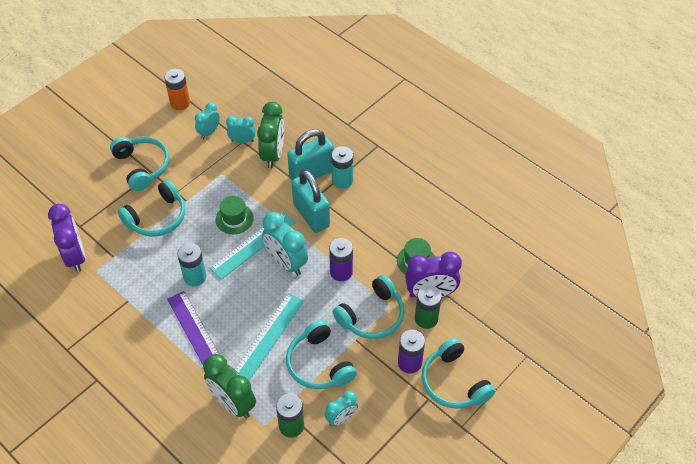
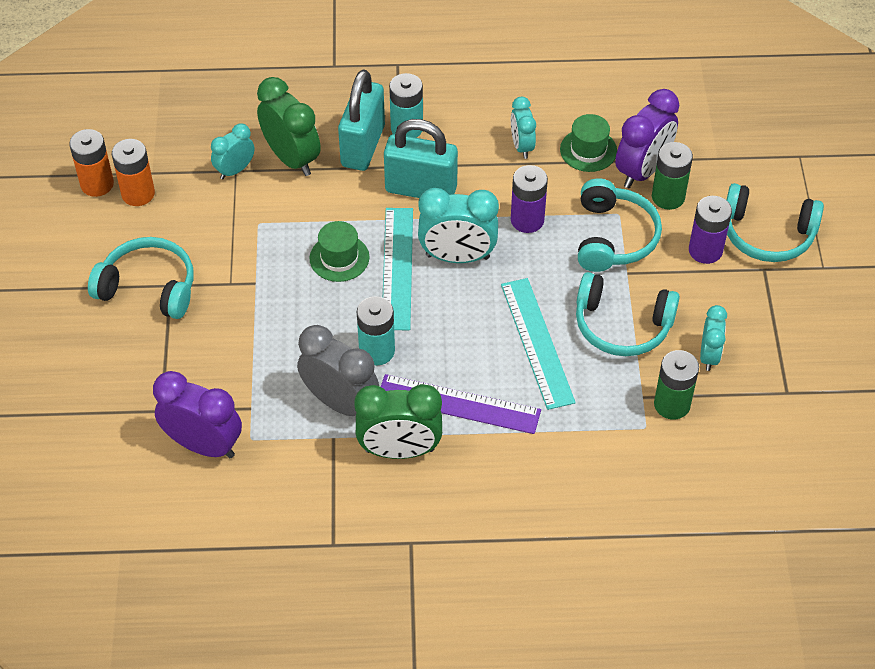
camera: 45 degrees left, 0 degrees up
turquoise headphones [118,180,185,237] -> none
turquoise clock [195,102,220,139] -> turquoise clock moved to [511,97,536,159]
green clock [203,354,256,418] -> green clock moved to [354,384,442,459]
none -> orange battery [112,139,155,206]
none -> grey clock [297,325,379,416]

